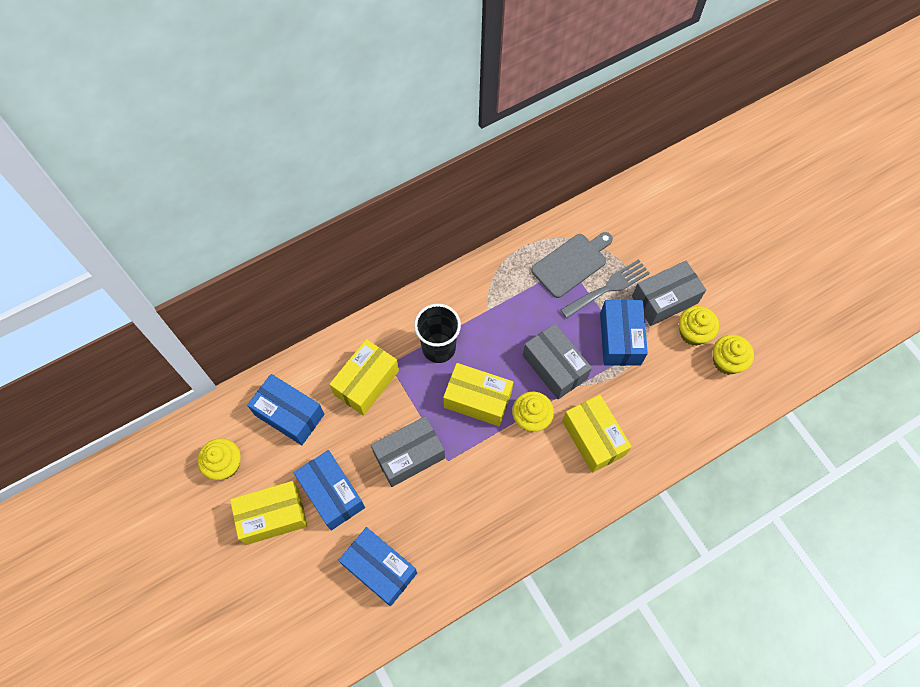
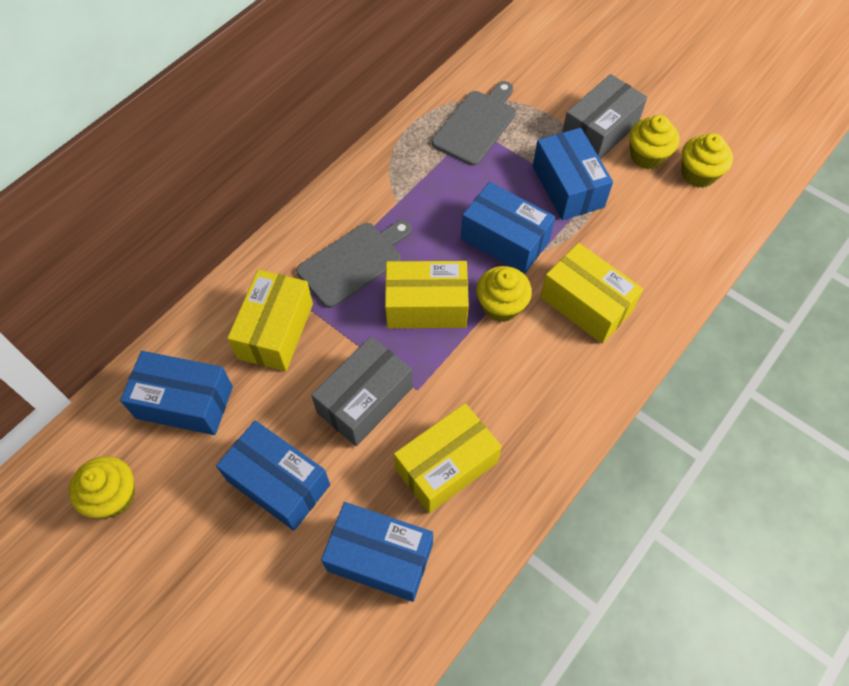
camera: 20 degrees left, 5 degrees down
yellow box [230,481,307,545] -> yellow box moved to [394,403,502,513]
black cup [414,304,461,363] -> grey cutting board [296,220,412,308]
grey box [523,323,592,399] -> blue box [461,182,555,274]
grey fork [560,259,650,318] -> none

